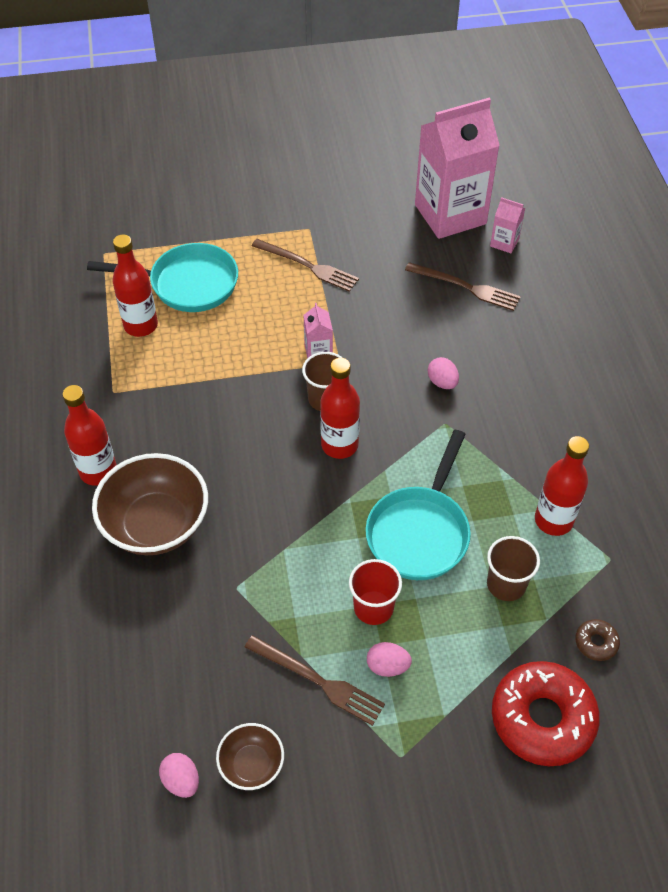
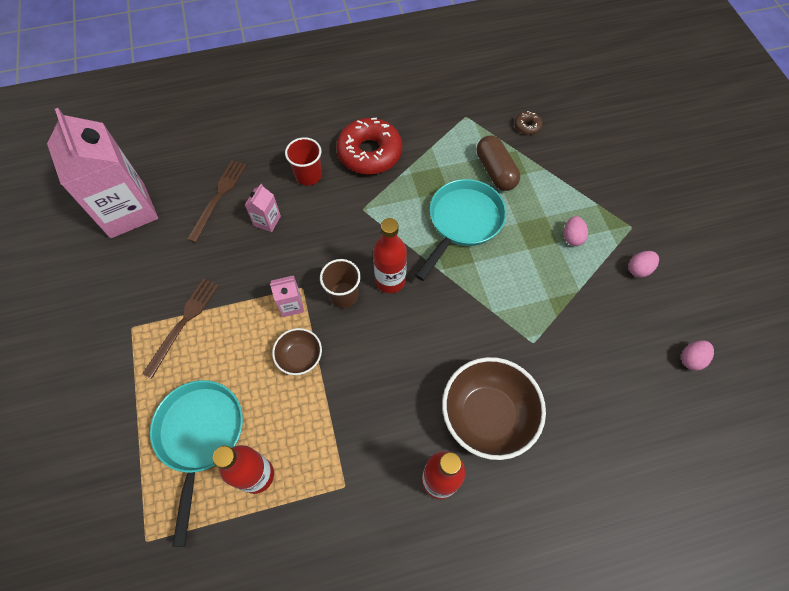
camera: 95 degrees left, 10 degrees up
brown bowl [216,723,284,790] -> brown bowl moved to [272,328,322,375]
brown fork [245,635,385,726] -> none
red cup [349,559,402,625] -> red cup moved to [285,137,322,185]
turquoise pan [365,430,471,580] -> turquoise pan turned 75 degrees counterclockwise [415,179,506,281]
pink egg [428,357,459,389] -> pink egg moved to [629,251,659,278]
brown cup [487,536,540,601] -> brown capsule [477,136,520,191]
pink carton [490,197,525,253] -> pink carton moved to [245,184,281,232]
red donut [492,661,600,766] -> red donut moved to [336,117,402,175]
red bottle [535,436,589,536] -> none

